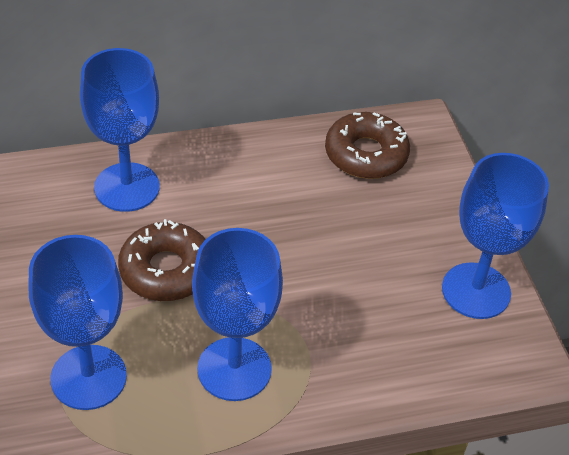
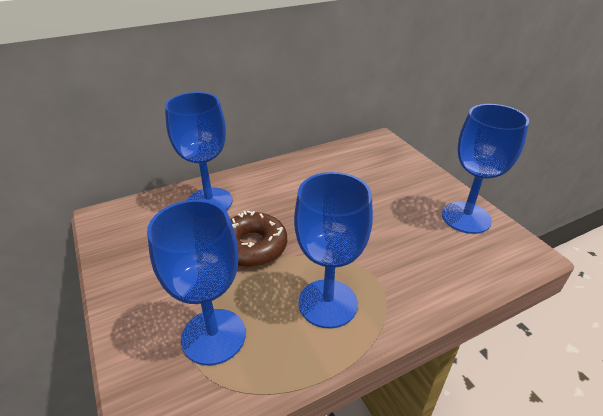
camera: 10 degrees left, 10 degrees down
brown donut [325,112,410,179] -> none

